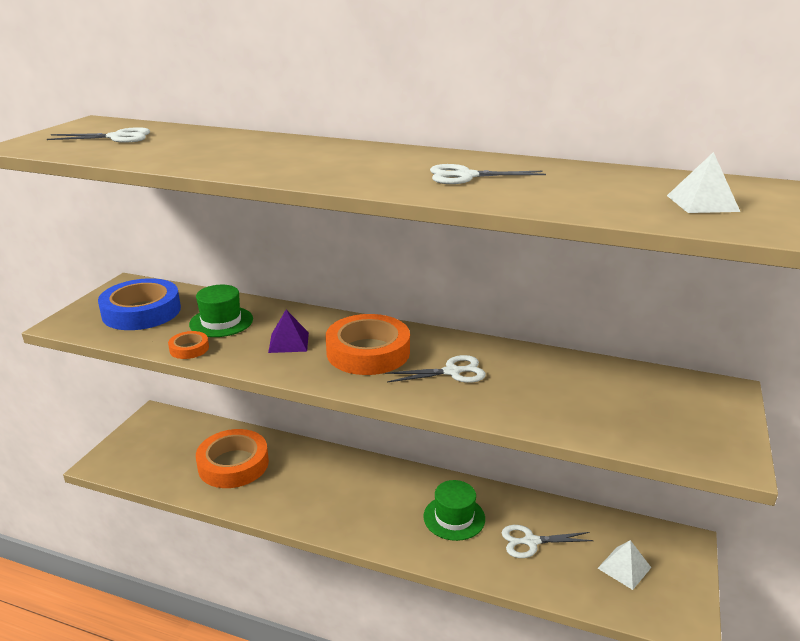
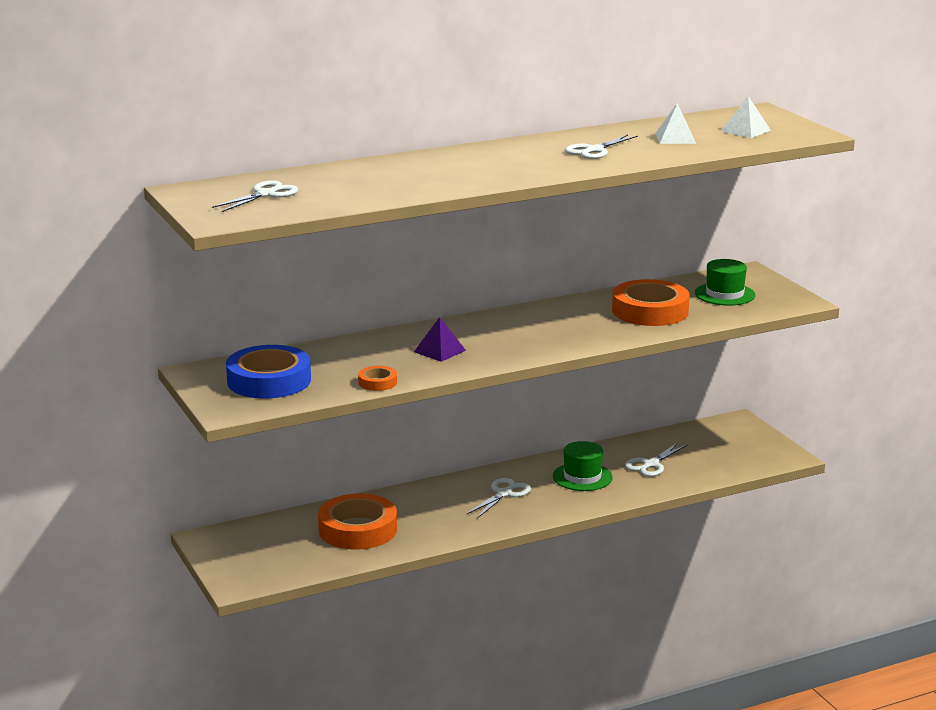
camera: 45 degrees left, 5 degrees down
green hat [189,285,253,337] -> green hat moved to [695,259,755,306]
orange tape [326,314,410,375] -> orange tape moved to [612,279,689,326]
white scissors [385,355,486,383] -> white scissors moved to [467,478,531,518]
white pyramid [598,540,651,590] -> white pyramid moved to [655,103,696,144]

